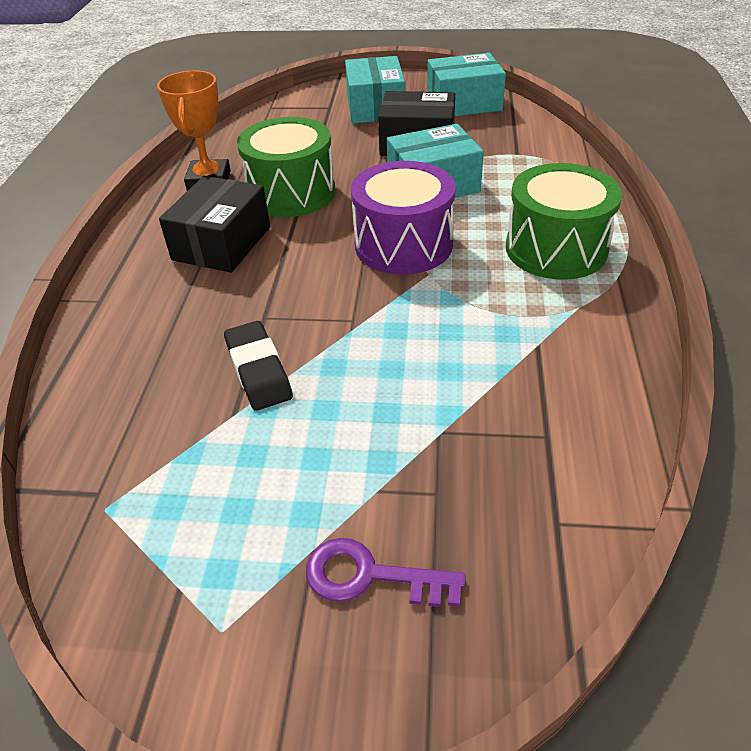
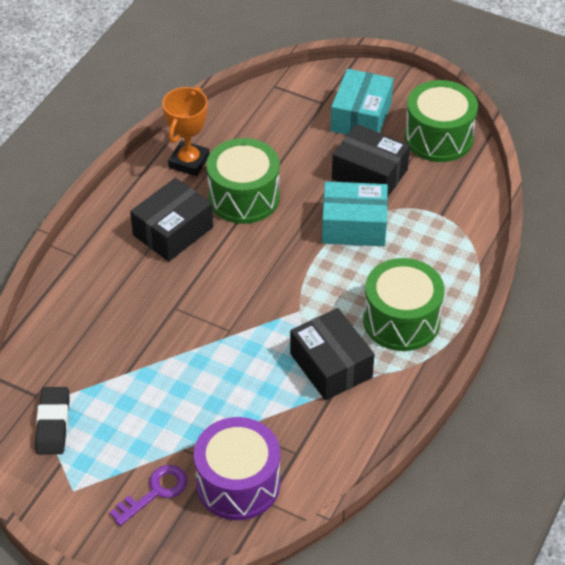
camera: 20 degrees right, 5 degrees up
black eraser [224,321,293,411] -> black eraser moved to [35,387,70,454]
purple key [306,538,466,607] -> purple key turned 105 degrees clockwise [109,465,188,526]
purple drum [351,161,456,275] -> purple drum moved to [194,417,280,520]
turquoise box [427,53,506,116] -> green drum [404,80,478,162]
none -> black box [290,308,375,400]

